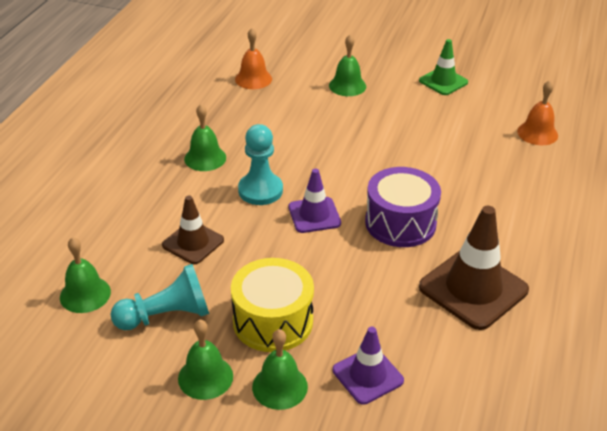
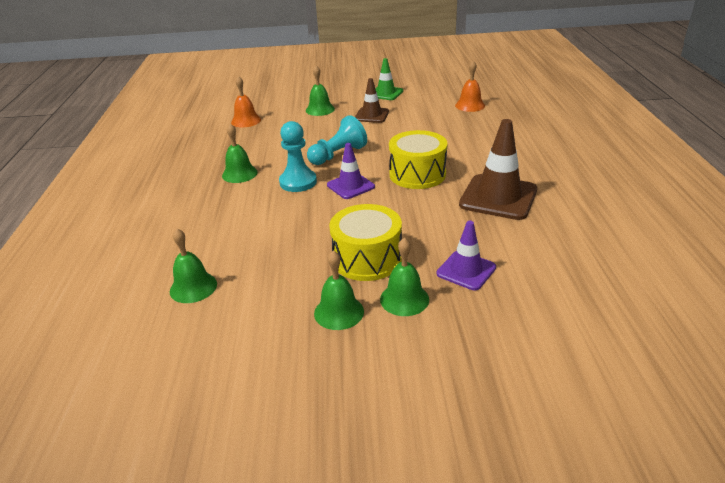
camera: 20 degrees left, 5 degrees down
turquoise pawn [111,264,209,330] -> turquoise pawn moved to [307,115,367,165]
brown traffic cone [162,195,224,264] -> brown traffic cone moved to [355,78,389,123]
purple drum [365,167,441,247] -> yellow drum [389,130,448,189]

